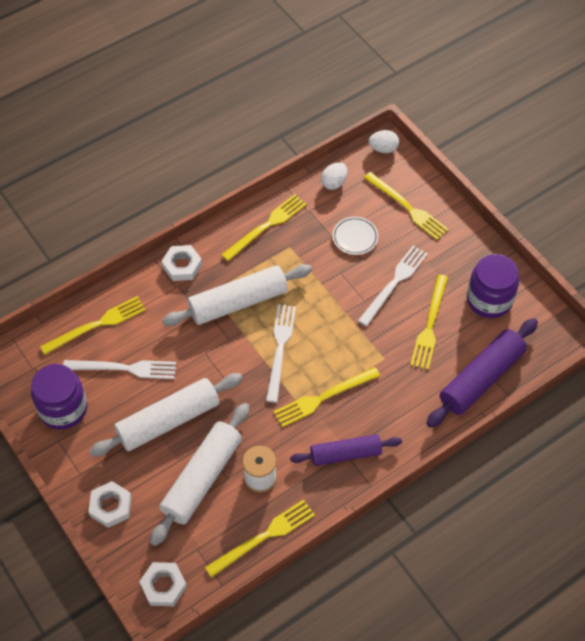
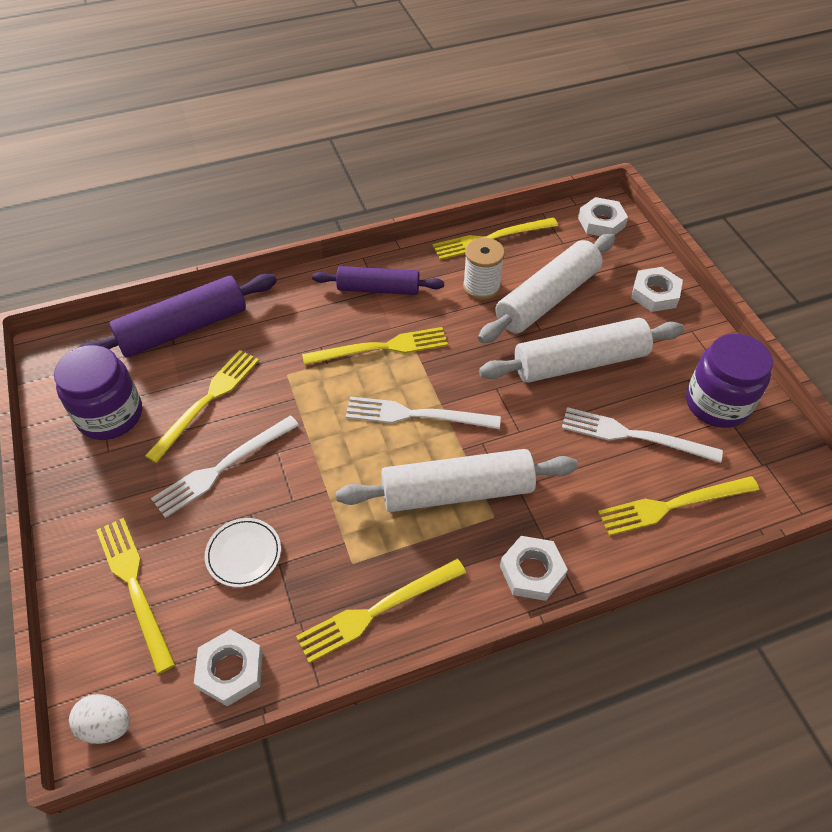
camera: 165 degrees left, 5 degrees down
white fork [266,304,296,403] -> white fork turned 75 degrees clockwise [346,397,501,429]
white egg [321,162,348,190] -> white nut [194,629,263,706]

